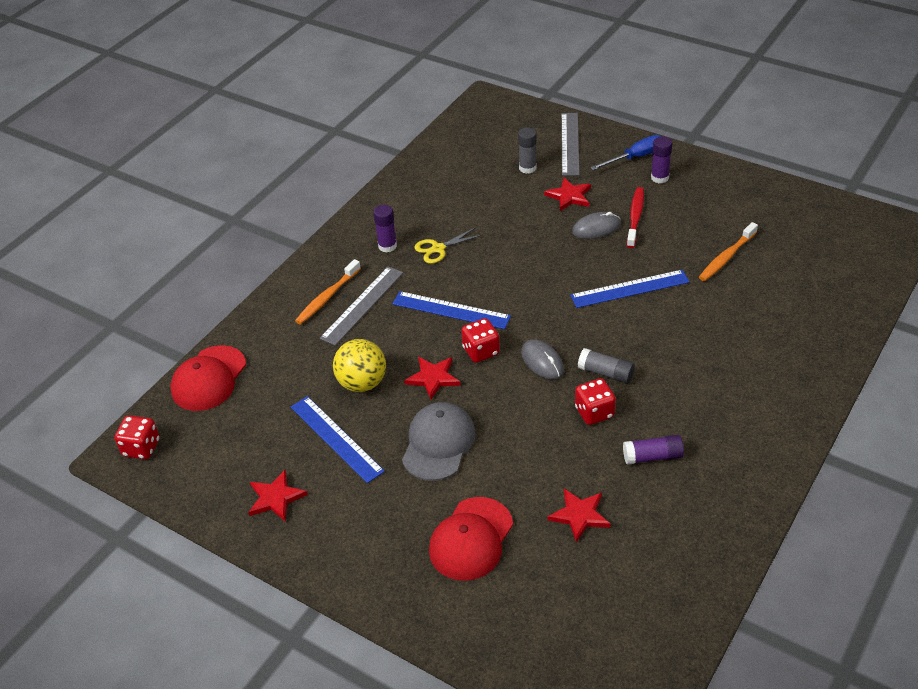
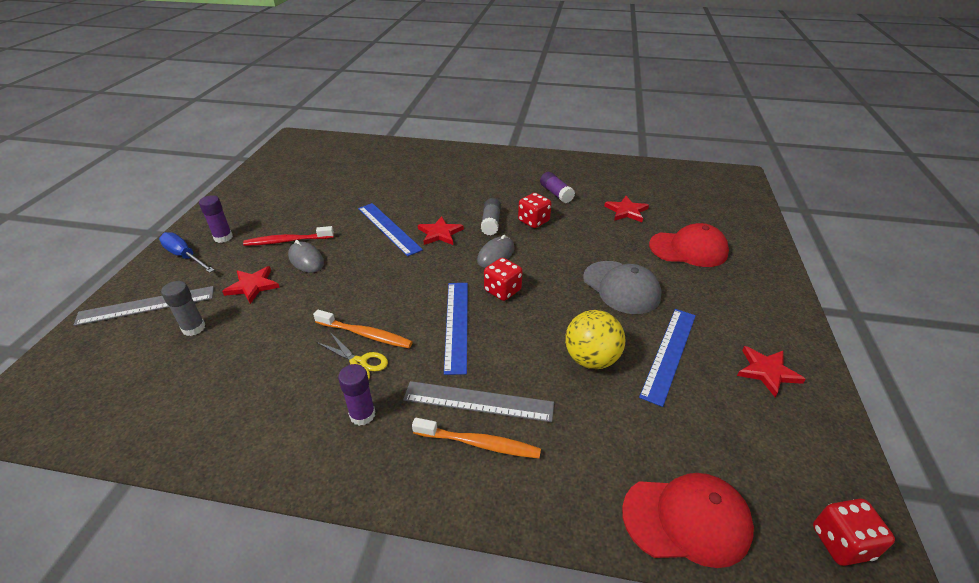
camera: 115 degrees left, 5 degrees down
grey cap [402,402,476,481] -> grey cap turned 120 degrees counterclockwise [583,261,662,314]
red star [404,357,461,400] -> red star moved to [418,216,464,245]
orange toothbrush [699,222,758,281] -> orange toothbrush moved to [313,310,413,348]

